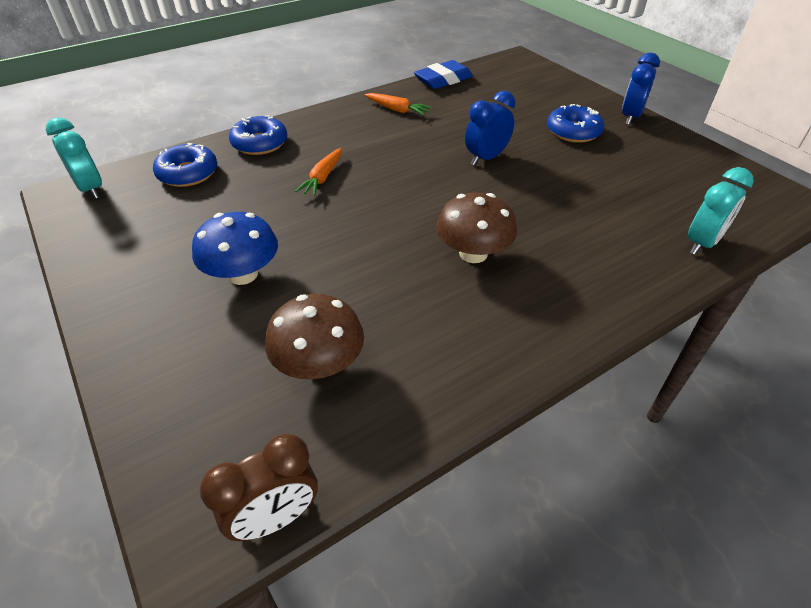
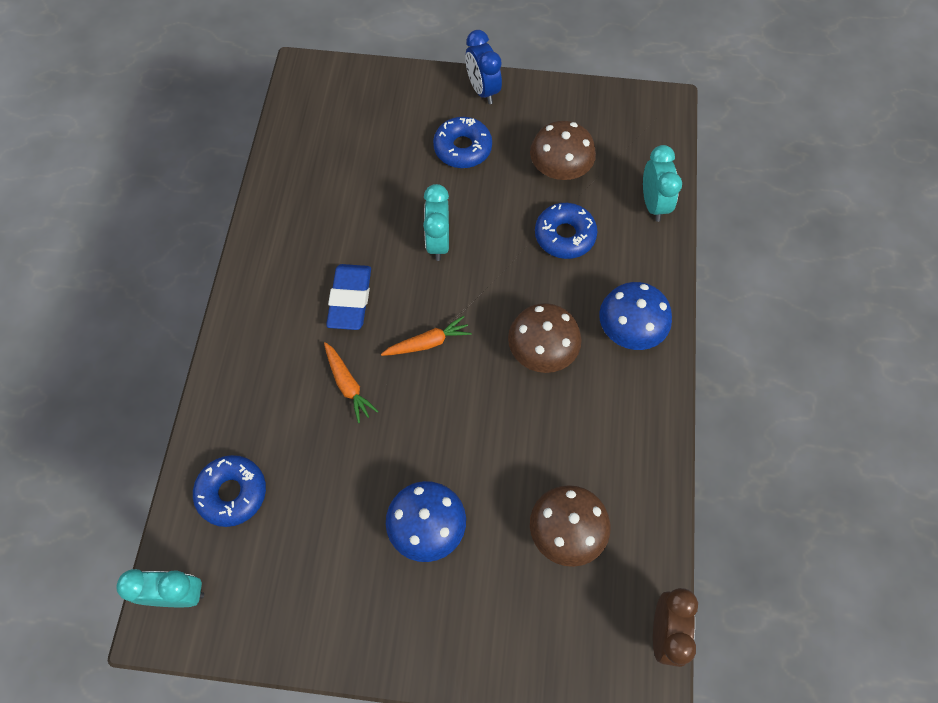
camera: 50 degrees left, 20 degrees up
blue donut [229,115,287,155] -> blue donut moved to [535,203,598,259]
orange carrot [364,93,432,116] -> orange carrot moved to [381,316,472,356]
blue eraser [414,60,473,89] -> blue eraser moved to [326,264,371,330]
blue clock [465,91,515,165] -> turquoise clock [423,184,449,261]
none -> brown mushroom [530,121,596,180]
none -> blue mushroom [599,282,672,350]

